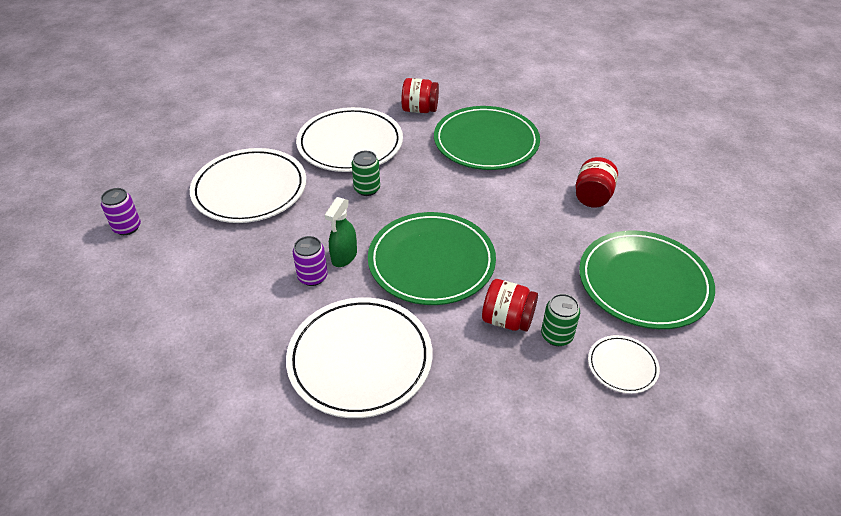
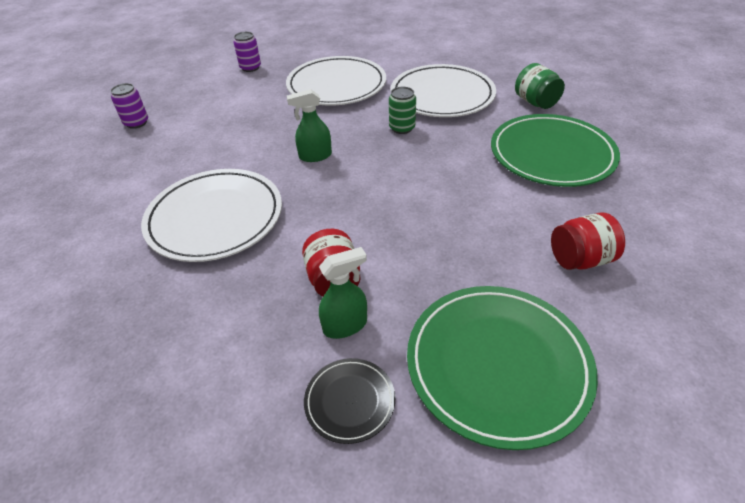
camera: 55 degrees right, 0 degrees up
purple can [293,236,328,286] -> purple can moved to [110,83,148,129]
green plate [368,212,496,305] -> none
red jar [401,78,439,113] -> green jar [515,63,565,109]
green can [541,294,580,346] -> green spray bottle [319,247,367,339]
white plate [588,335,660,394] -> black plate [304,358,395,444]

